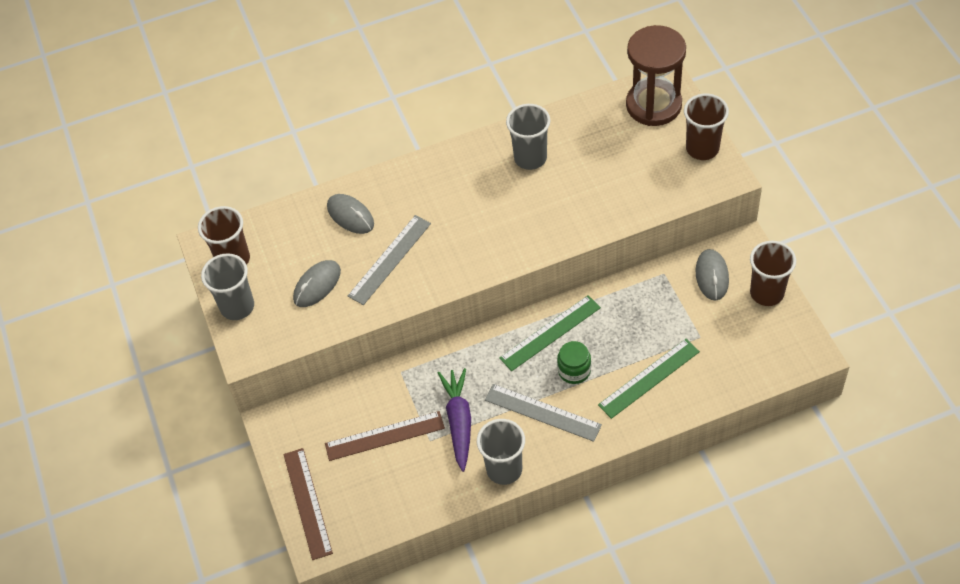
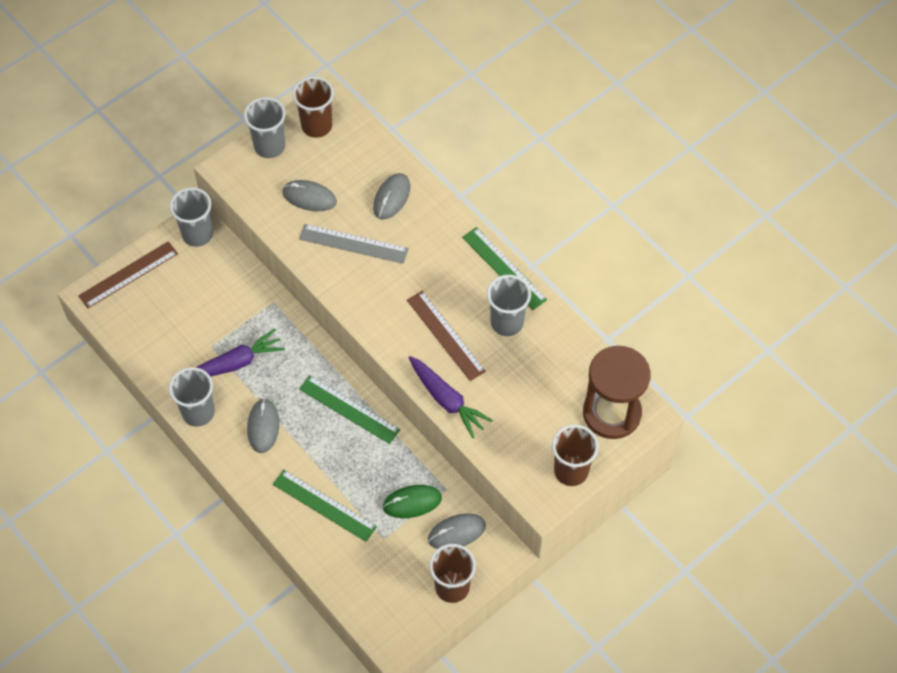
camera: 65 degrees right, 5 degrees up
brown ruler [325,411,445,461] -> brown ruler moved to [407,291,486,381]
grey ruler [485,384,602,442] -> grey mouse [247,398,279,453]
green jar [557,341,591,384] -> none
none -> grey cup [170,187,213,247]
none -> green mouse [382,485,442,518]
none -> purple carrot [408,356,493,438]
none -> green ruler [462,227,547,310]

